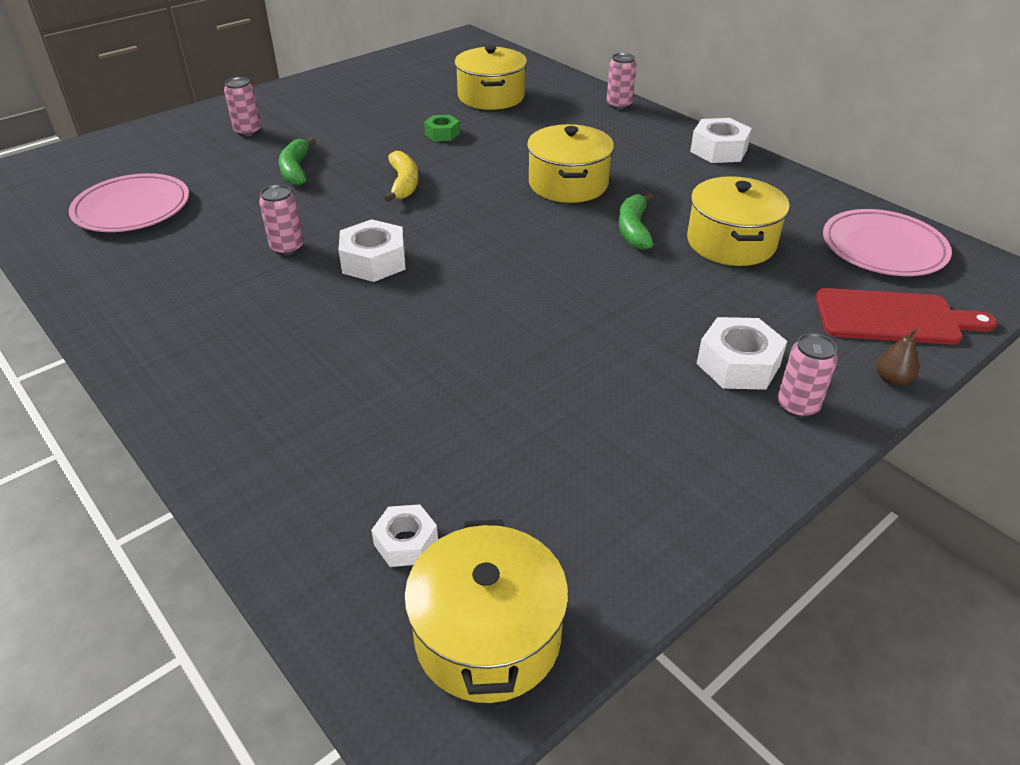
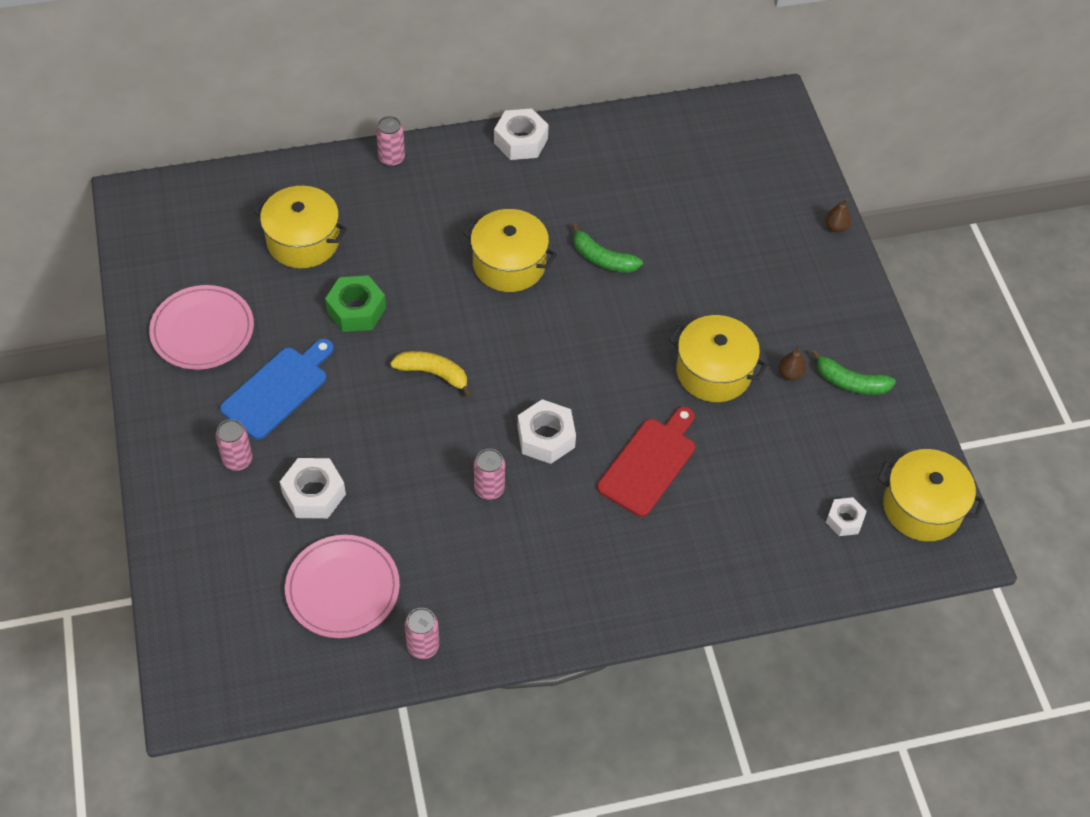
camera: 65 degrees left, 15 degrees up
green banana [279,137,316,186] -> green banana moved to [811,349,896,395]
green nut [424,115,460,141] -> green nut [325,275,386,332], size x1.62
yellow pot [687,176,790,266] -> yellow pot moved to [669,315,768,402]
white nut [697,317,787,390] -> white nut moved to [280,458,346,518]
pink can [777,333,838,418] -> pink can moved to [405,608,439,659]
red cutting board [816,288,997,345] -> red cutting board moved to [597,407,695,517]
pink plate [823,209,952,276] -> pink plate moved to [149,285,254,370]
none -> blue cutting board [220,339,334,439]
none -> brown pear [779,345,806,380]

